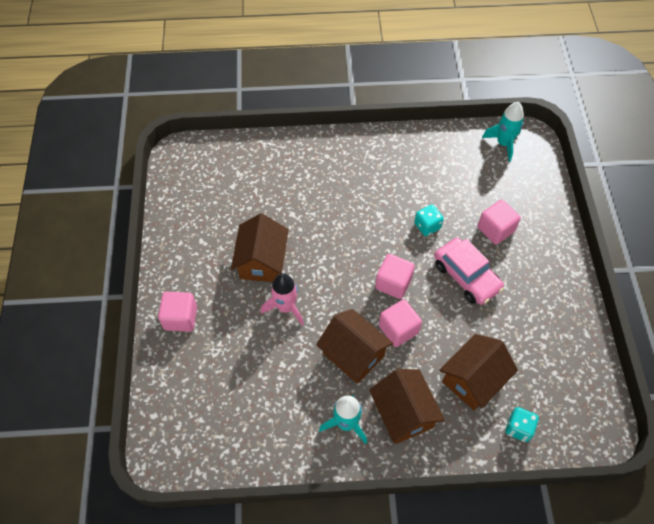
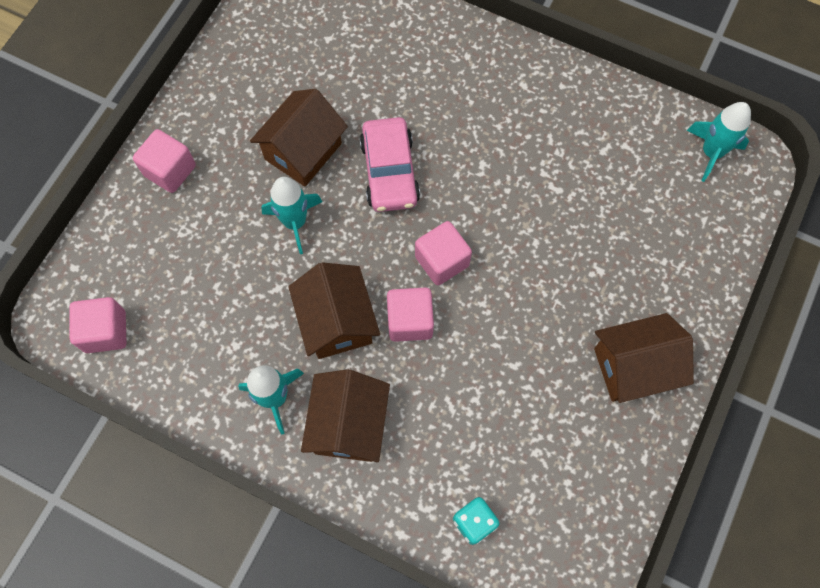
camera: 30 degrees right, 10 degrees up
pink rocket [261,273,304,326] -> turquoise rocket [261,177,322,254]
turquoise dice [414,205,444,236] -> none
pink car [434,238,504,305] -> pink car moved to [360,117,420,212]
brown house [439,334,518,410] -> brown house moved to [594,313,694,403]
pink cube [478,200,521,245] -> pink cube moved to [69,297,127,353]

